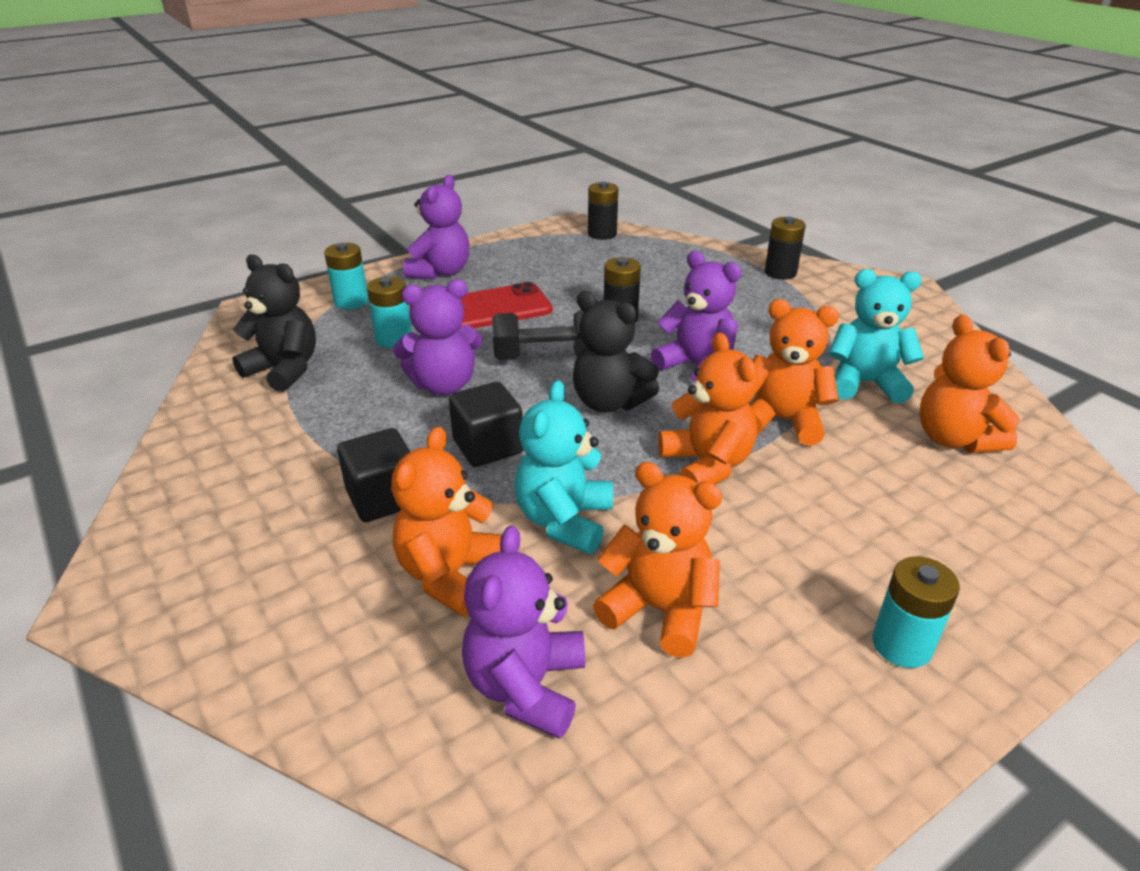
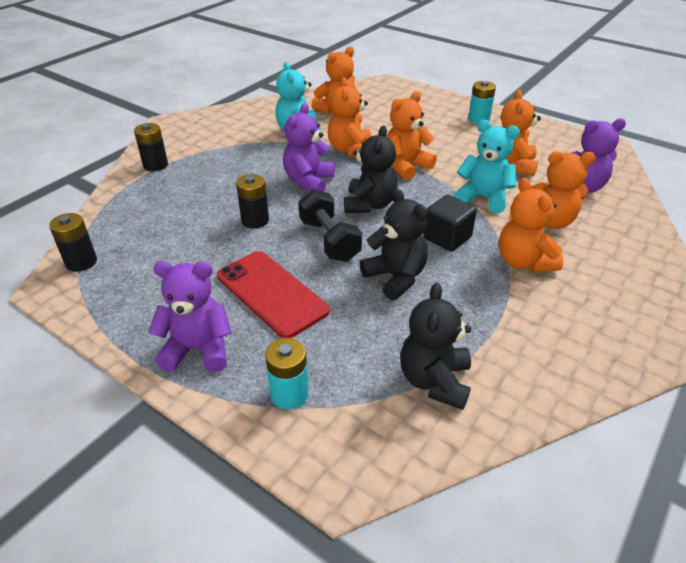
camera: 110 degrees left, 5 degrees up
black cube [337,428,410,522] -> orange teddy bear [499,178,563,273]
turquoise battery [367,276,412,348] -> none
purple teddy bear [393,279,483,395] -> black teddy bear [360,188,428,300]
turquoise teddy bear [514,380,613,554] -> turquoise teddy bear turned 150 degrees counterclockwise [455,120,520,213]

